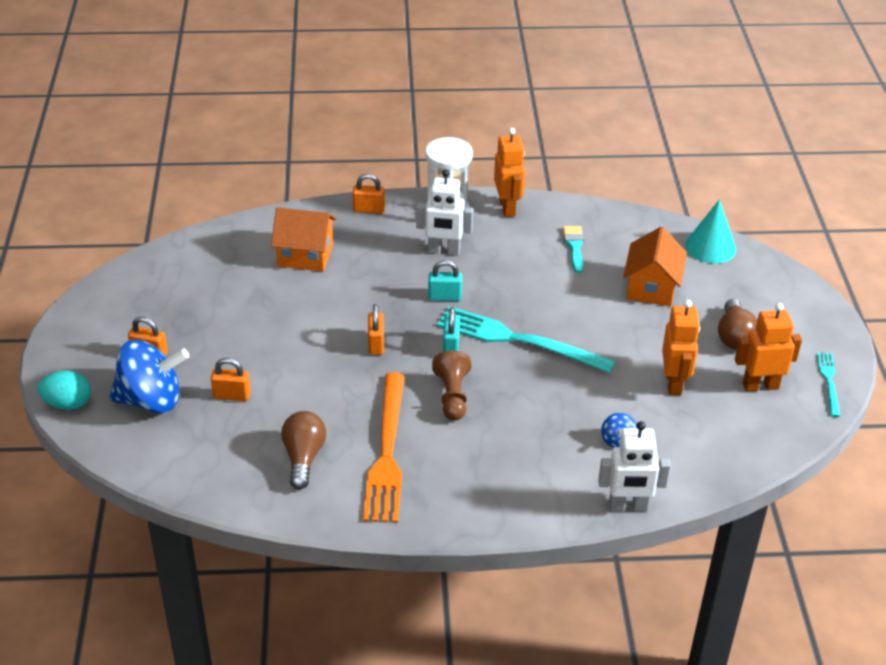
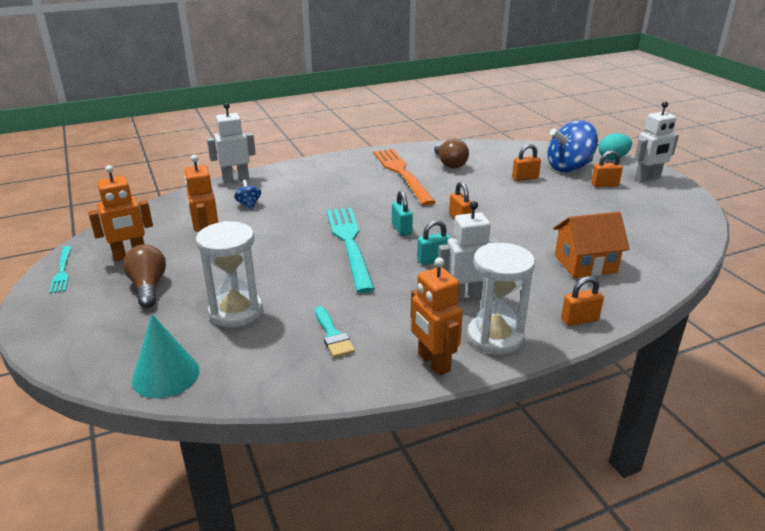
camera: 160 degrees right, 10 degrees down
brown pawn [432,350,471,420] -> none
turquoise fork [437,306,616,373] -> turquoise fork turned 105 degrees counterclockwise [327,208,375,293]
orange house [623,227,687,307] -> white hourglass [196,221,263,327]
none -> white robot [635,101,679,182]

